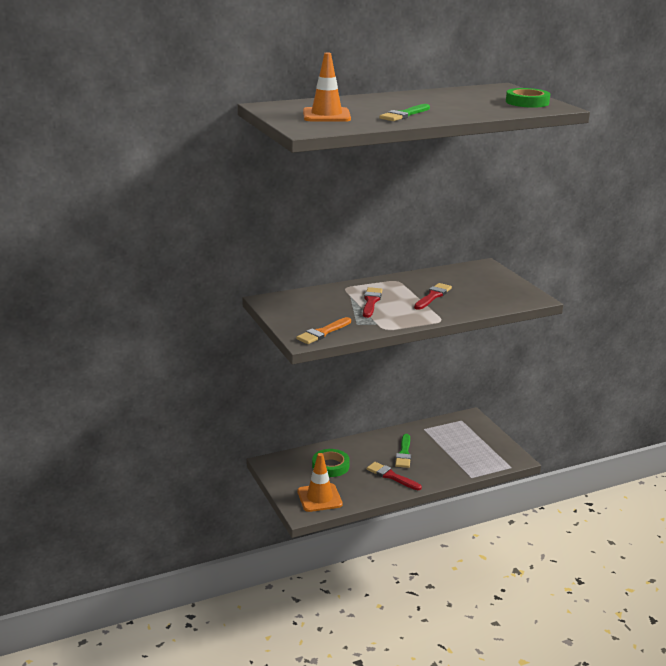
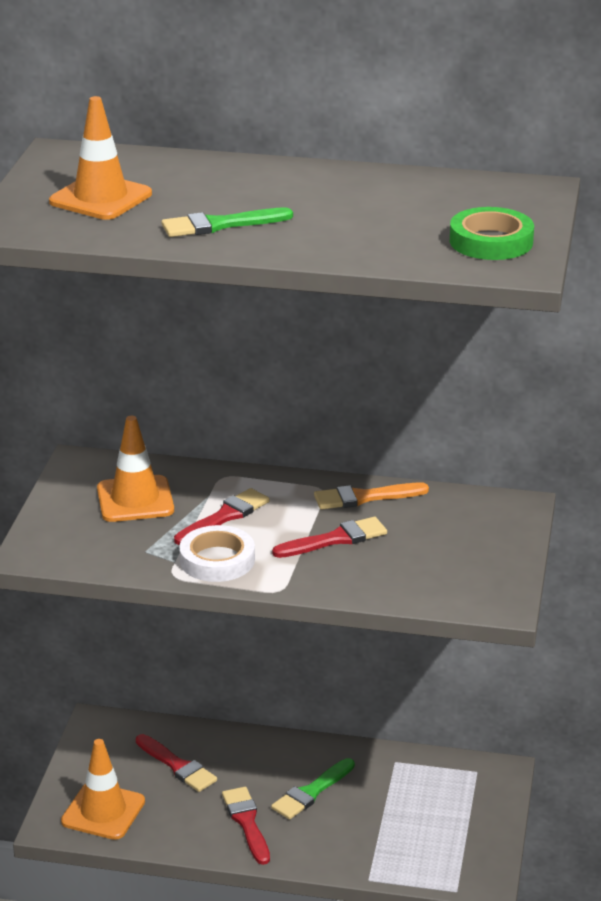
camera: 35 degrees right, 5 degrees up
orange brush [296,317,351,344] -> orange brush moved to [314,483,429,509]
green tape [312,449,350,477] -> red brush [136,734,217,792]
none -> orange traffic cone [97,416,174,522]
none -> white tape [179,525,255,582]

